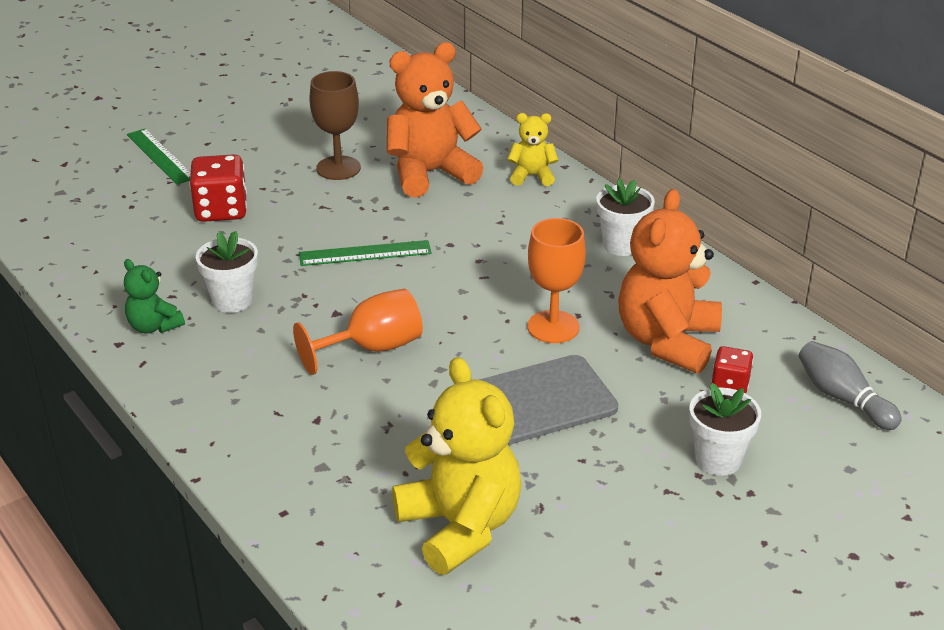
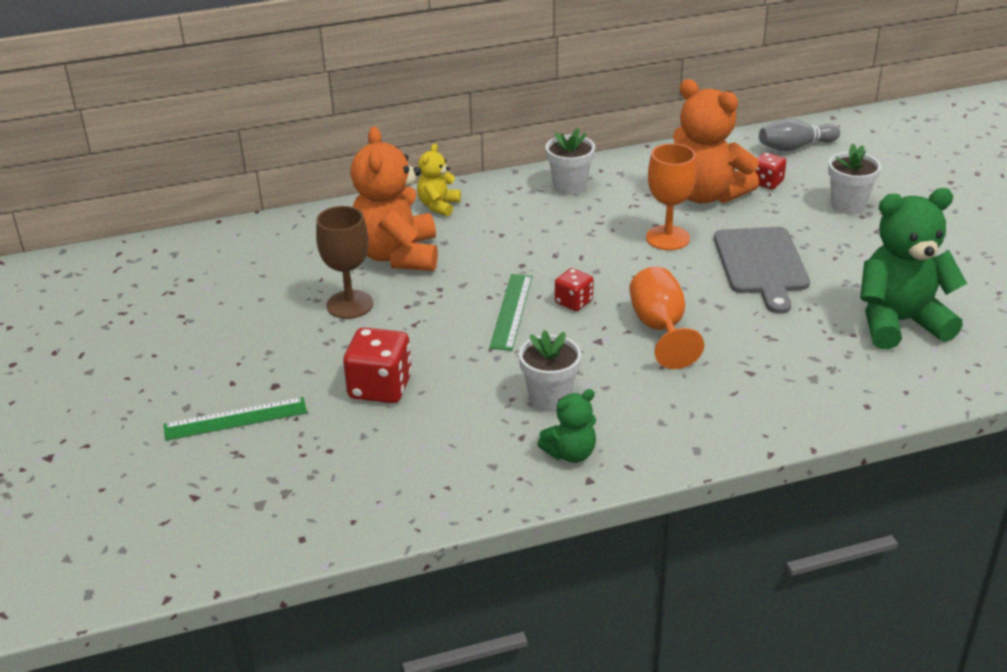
camera: 70 degrees left, 0 degrees up
yellow teddy bear [392,357,522,575] -> green teddy bear [860,188,967,349]
none -> red dice [555,268,594,311]

